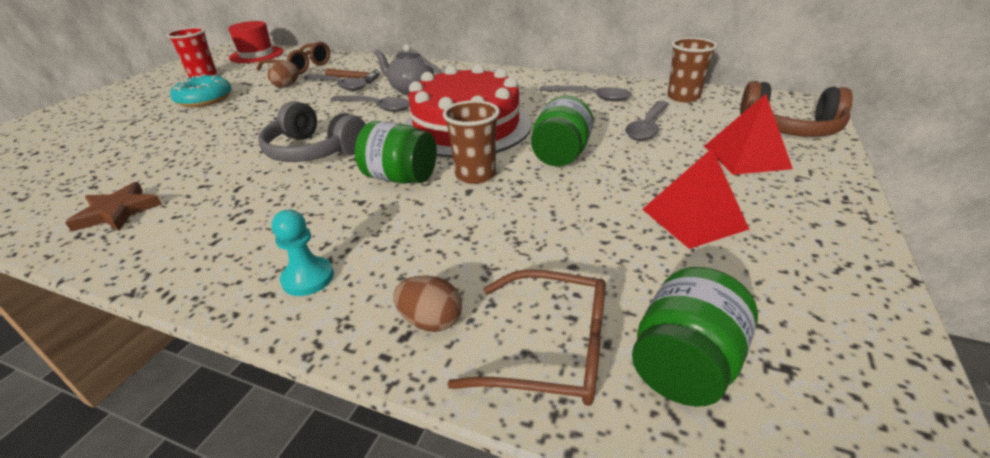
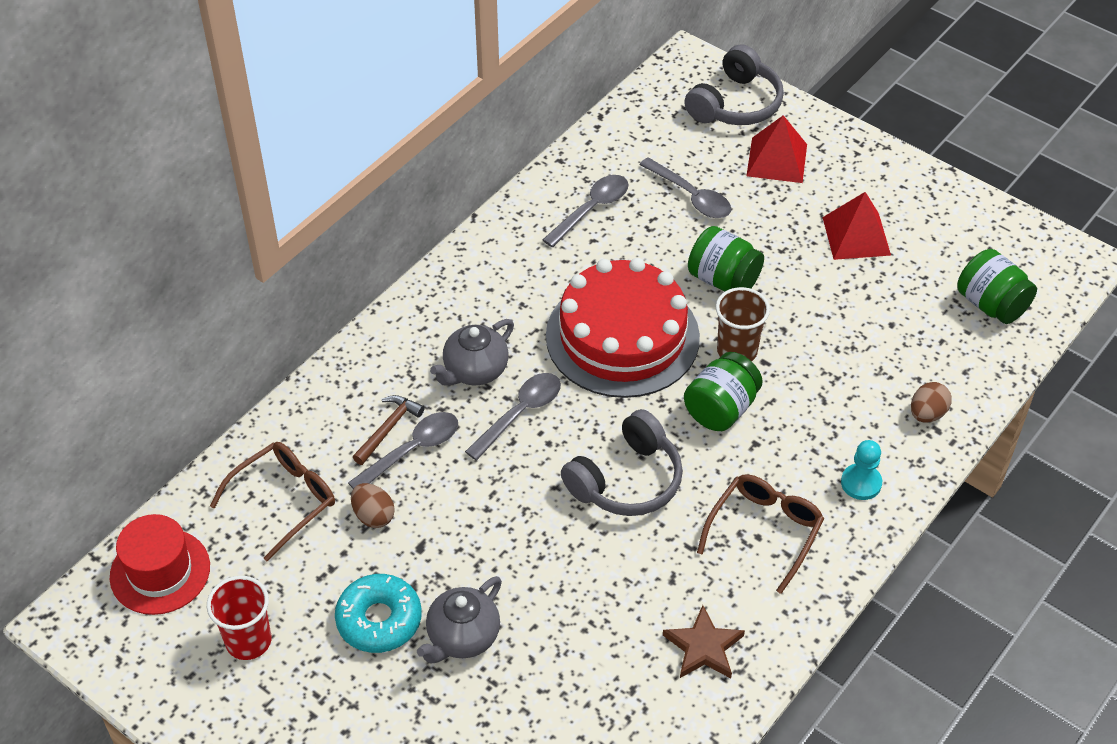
camera: 75 degrees left, 15 degrees up
brown glasses [447,269,606,406] -> brown glasses moved to [697,474,824,594]
brown cup [667,37,717,102] -> none
brown headphones [740,81,853,137] -> grey headphones [684,44,784,125]
none -> grey teapot [417,576,502,664]

